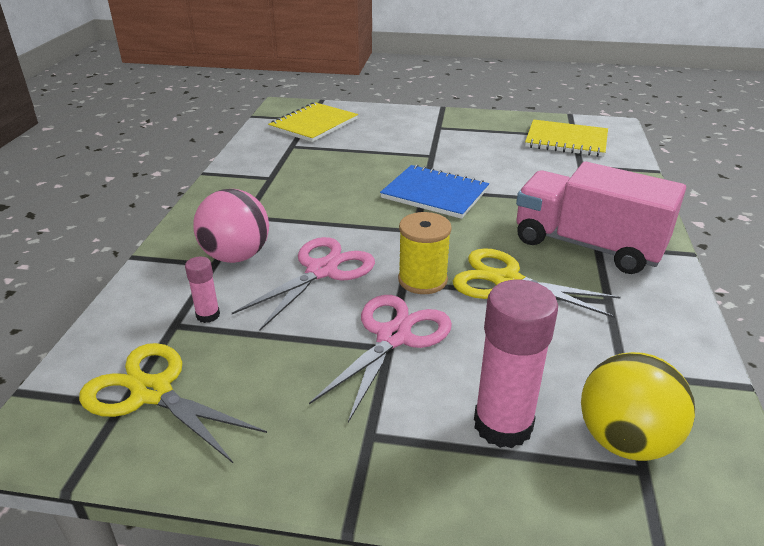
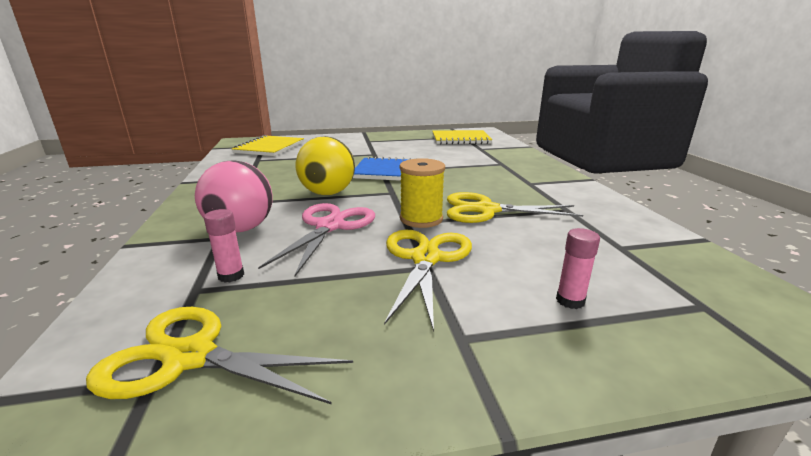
camera: 20 degrees left, 10 degrees down
pink scissors [309,295,452,423] -> yellow scissors [384,230,472,332]
pink glue stick [474,280,558,448] -> pink glue stick [556,228,600,309], size x0.49
pink truck [516,162,686,274] -> none
yellow ball [581,352,695,461] -> yellow ball moved to [296,136,355,195]

